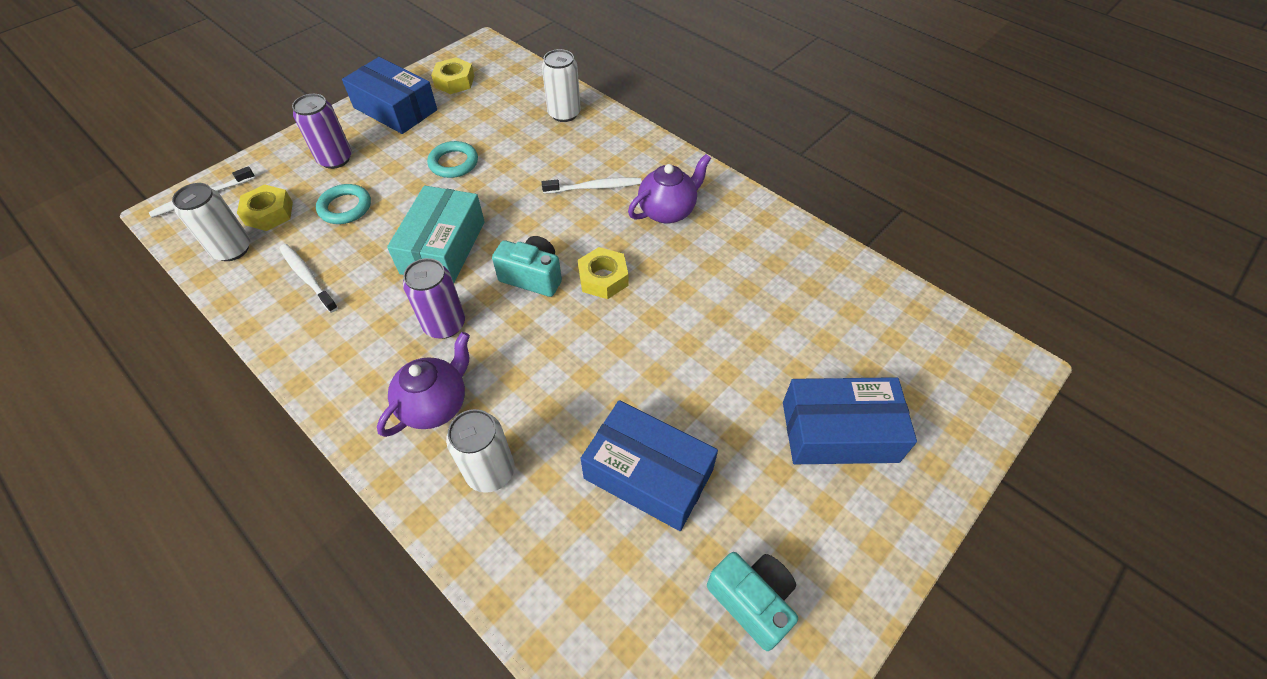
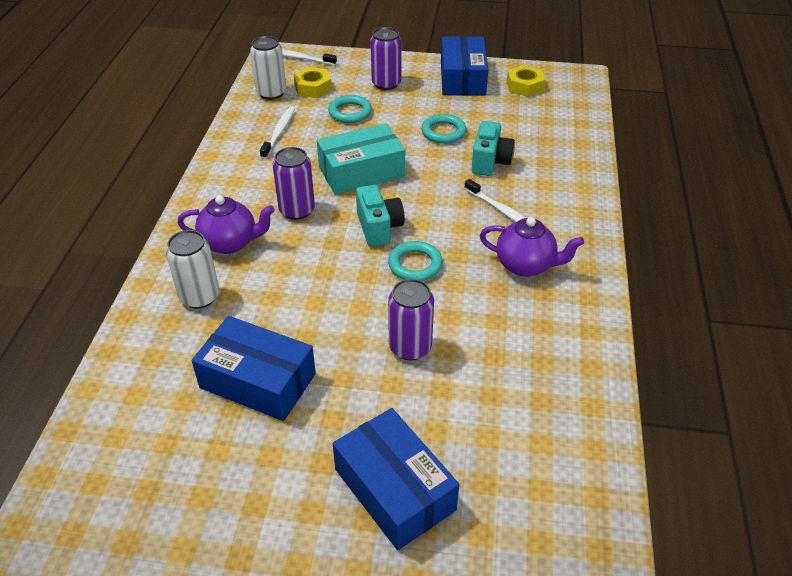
camera: 55 degrees right, 10 degrees down
white can [542,49,581,122] -> none
yellow nut [578,247,629,299] -> turquoise ring [388,241,443,281]
blue box [580,400,718,531] -> blue box turned 60 degrees counterclockwise [192,316,316,421]
turquoise camera [707,552,798,651] -> turquoise camera moved to [471,121,515,176]
none -> purple can [388,279,434,360]

